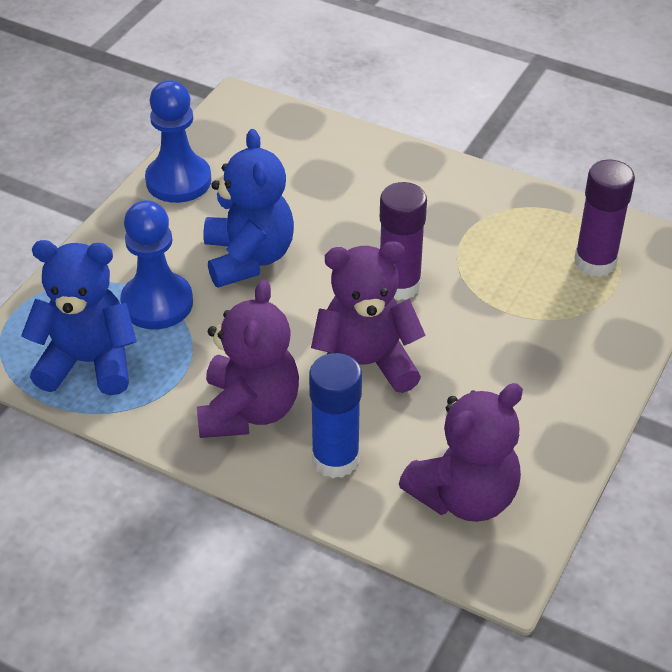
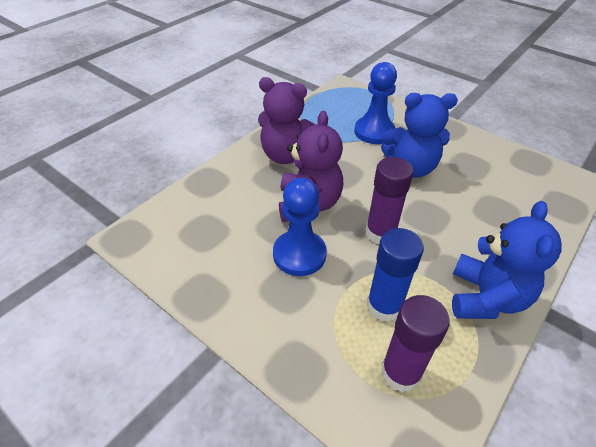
camera: 100 degrees right, 0 degrees up
blue teddy bear [21,240,137,395] -> blue teddy bear moved to [452,201,562,319]
blue pawn [145,80,211,203] -> blue pawn moved to [273,178,327,276]
blue glue stick [309,353,362,478] -> blue glue stick moved to [367,228,424,322]
purple teddy bear [399,383,523,522] -> none

